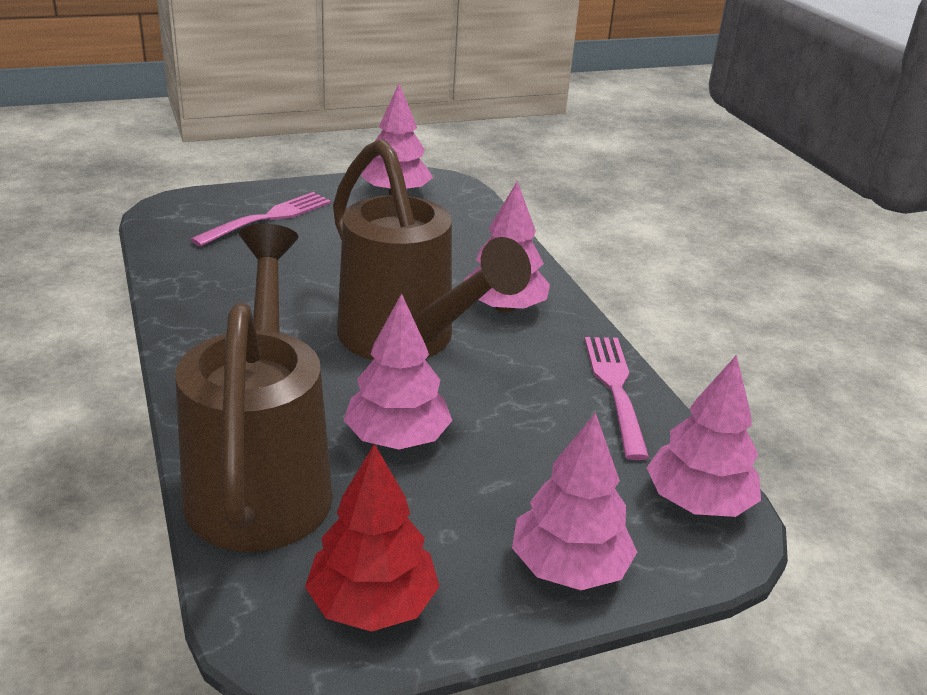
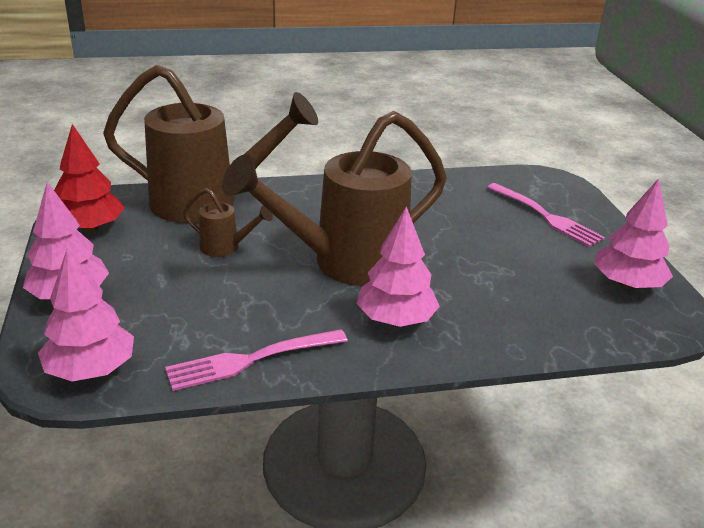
camera: 100 degrees right, 0 degrees up
pink tree [344,293,453,449] -> brown watering can [183,188,273,257]
pink fork [585,337,650,460] -> pink fork turned 150 degrees clockwise [165,329,348,391]

